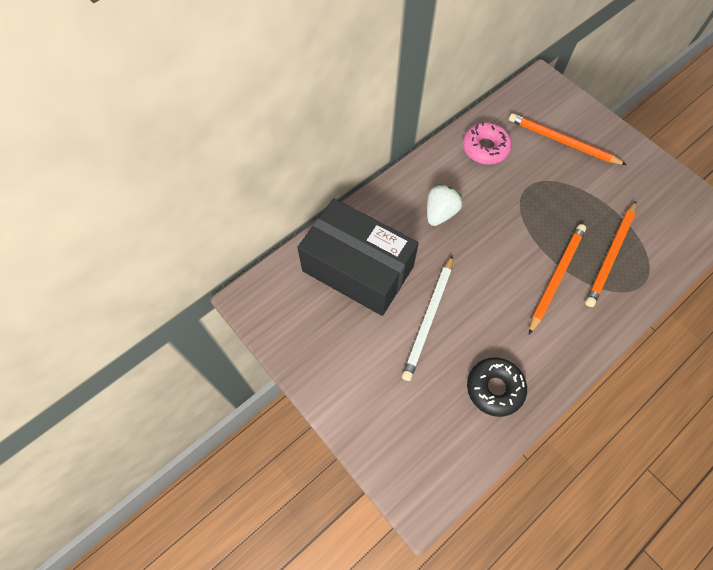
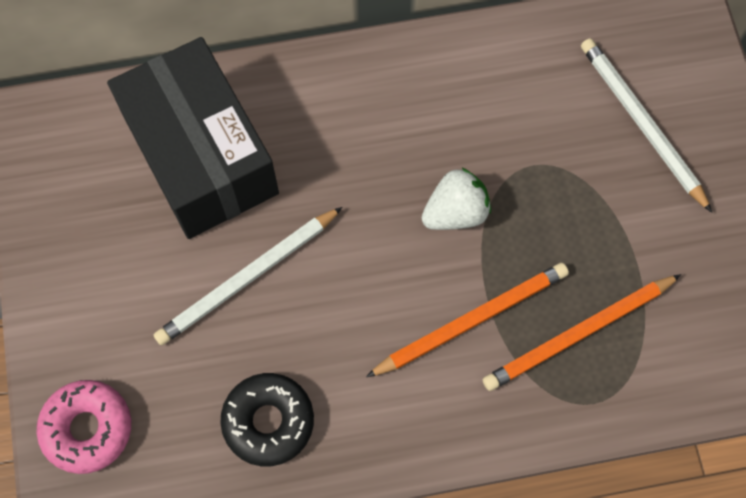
camera: 30 degrees right, 5 degrees up
white strawberry [427,184,462,226] -> white strawberry moved to [422,167,491,230]
pink donut [463,122,512,165] -> pink donut moved to [37,380,131,474]
orange pencil [509,113,627,165] -> white pencil [581,38,712,213]

